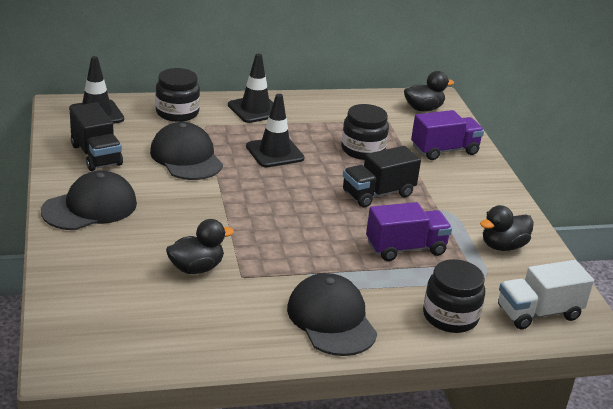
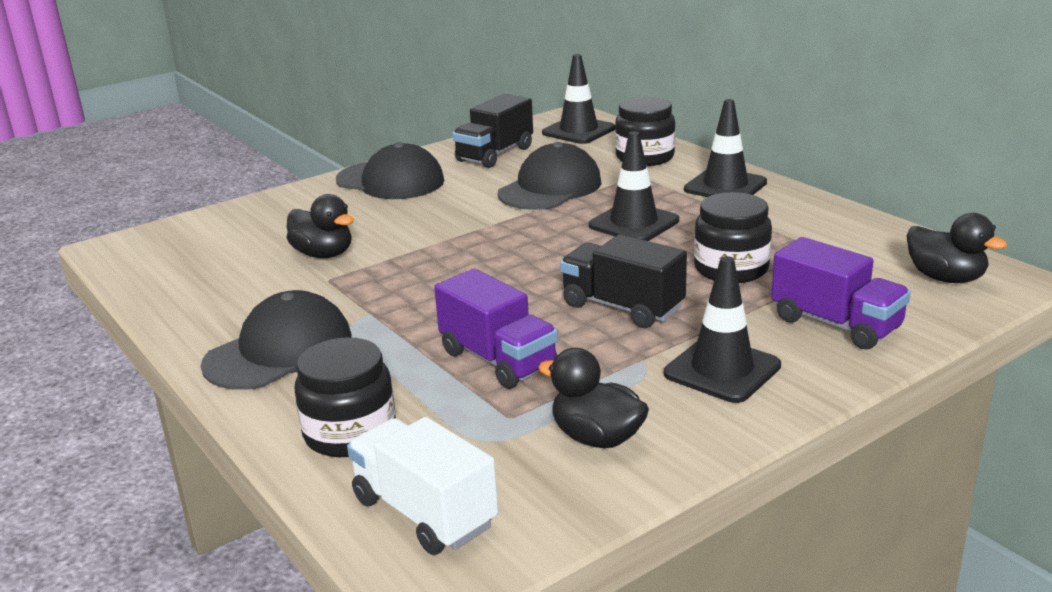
camera: 70 degrees right, 5 degrees down
none -> black traffic cone [664,256,781,403]

